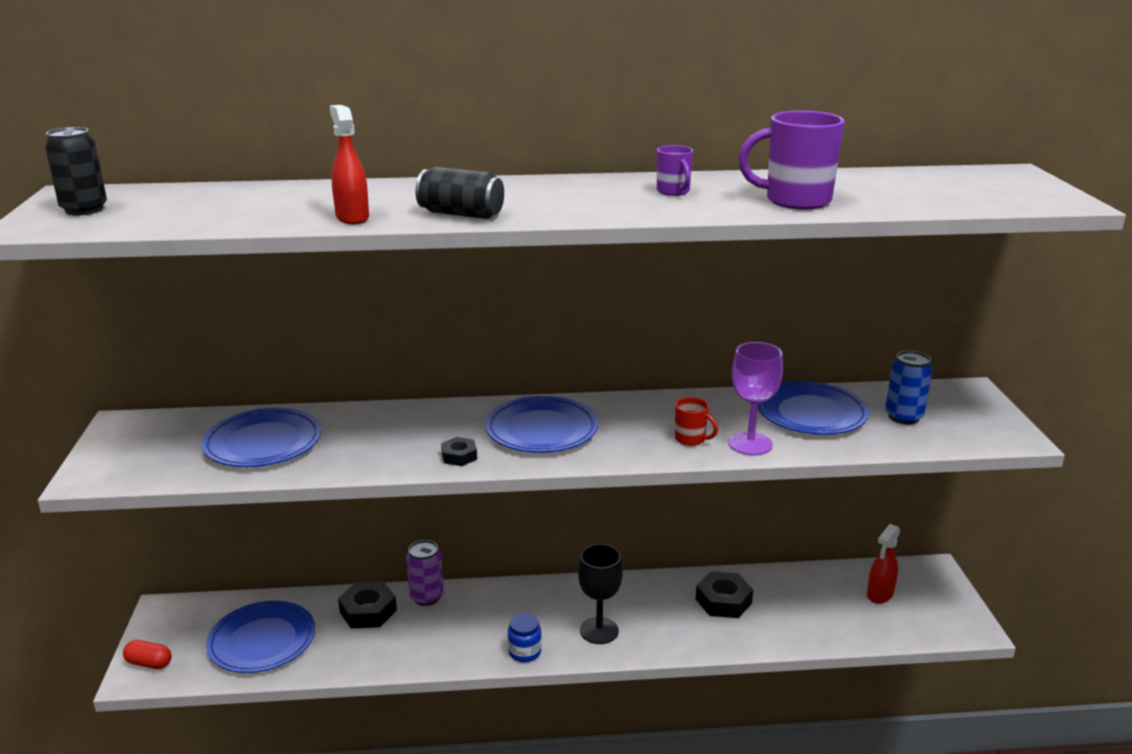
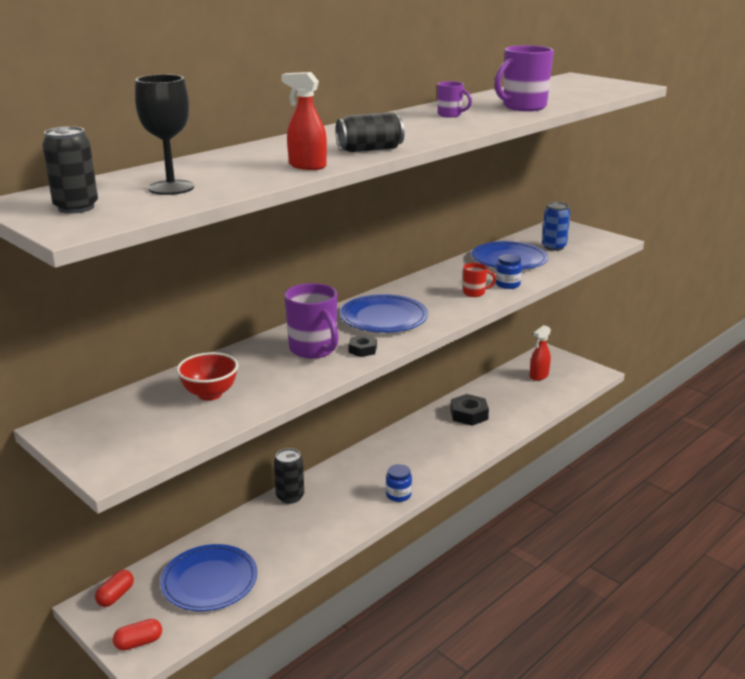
camera: 40 degrees left, 0 degrees up
blue plate [201,408,322,467] -> red bowl [177,352,238,400]
black nut [338,581,397,628] -> none
purple can [406,540,444,606] -> black can [274,448,304,504]
black goblet [578,544,623,644] -> black goblet moved to [135,74,194,195]
purple goblet [729,342,783,455] -> blue jar [496,254,522,289]
red spray bottle [867,524,900,604] -> red spray bottle turned 45 degrees clockwise [530,325,551,381]
none -> red capsule [95,570,134,607]
none -> purple mug [284,283,339,359]

